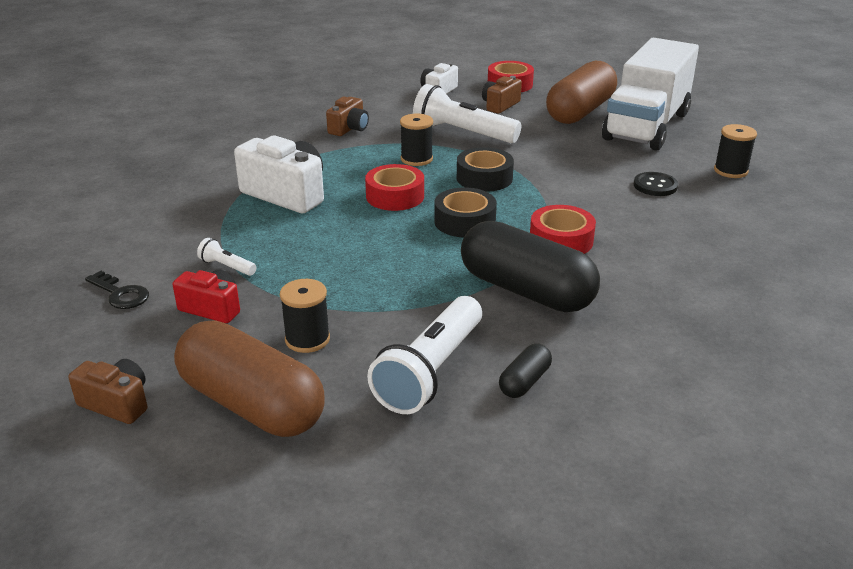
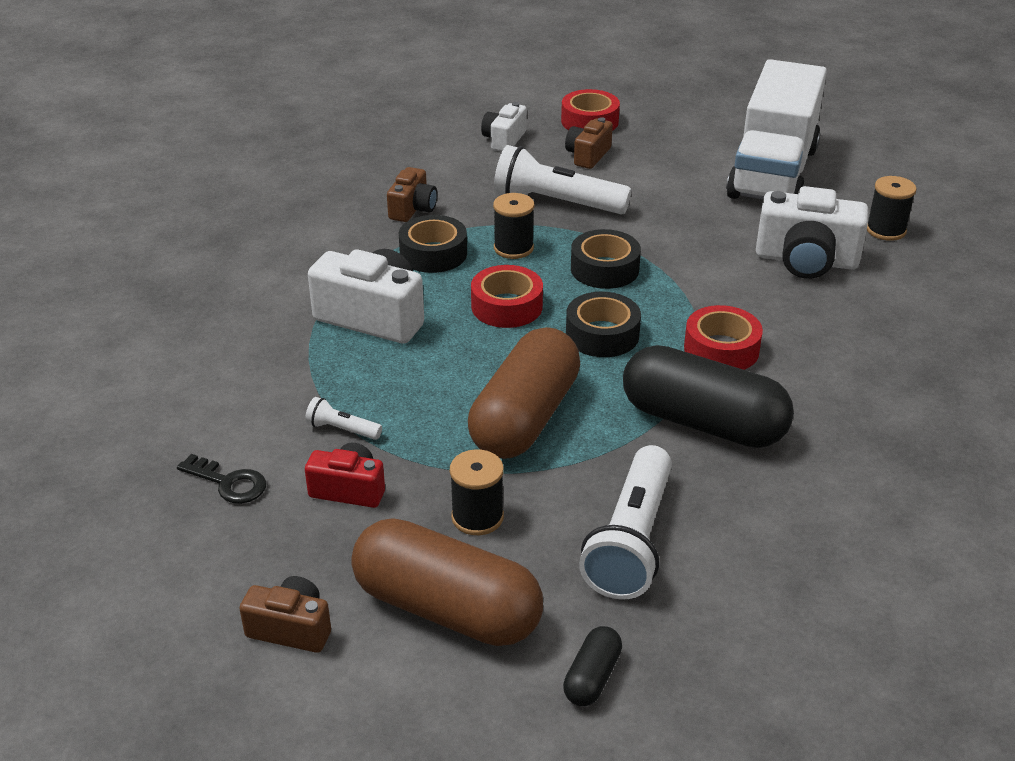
camera: 10 degrees left, 5 degrees up
black capsule [499,344,552,398] -> black capsule moved to [563,626,622,706]
brown capsule [546,61,617,124] -> brown capsule moved to [468,327,580,459]
black button [634,172,678,196] -> white camera [756,186,868,279]
none -> black tape [399,215,467,273]

